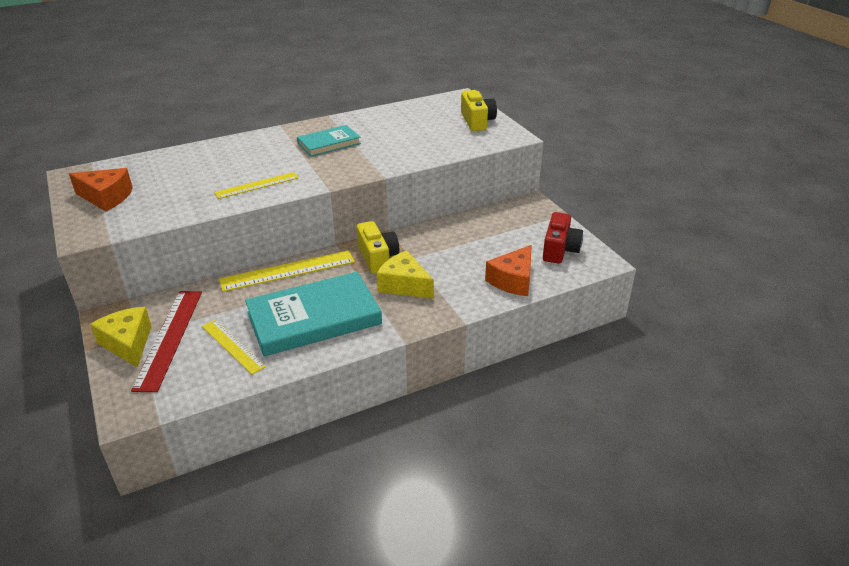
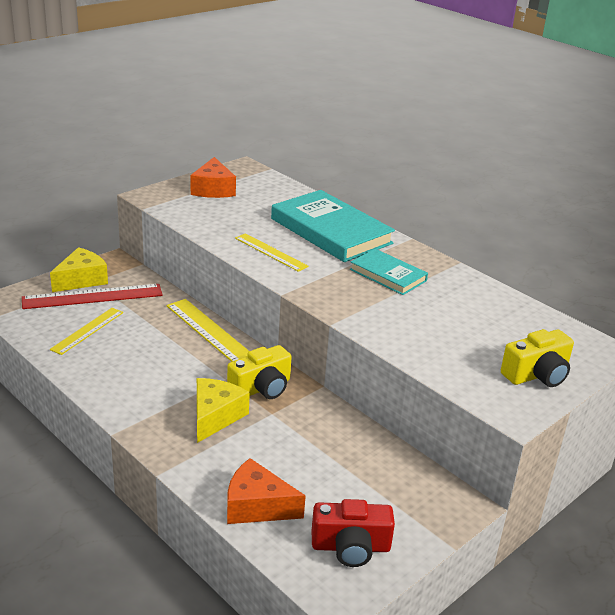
camera: 70 degrees right, 5 degrees down
turquoise book [245,272,382,357] -> turquoise book moved to [271,190,395,262]

